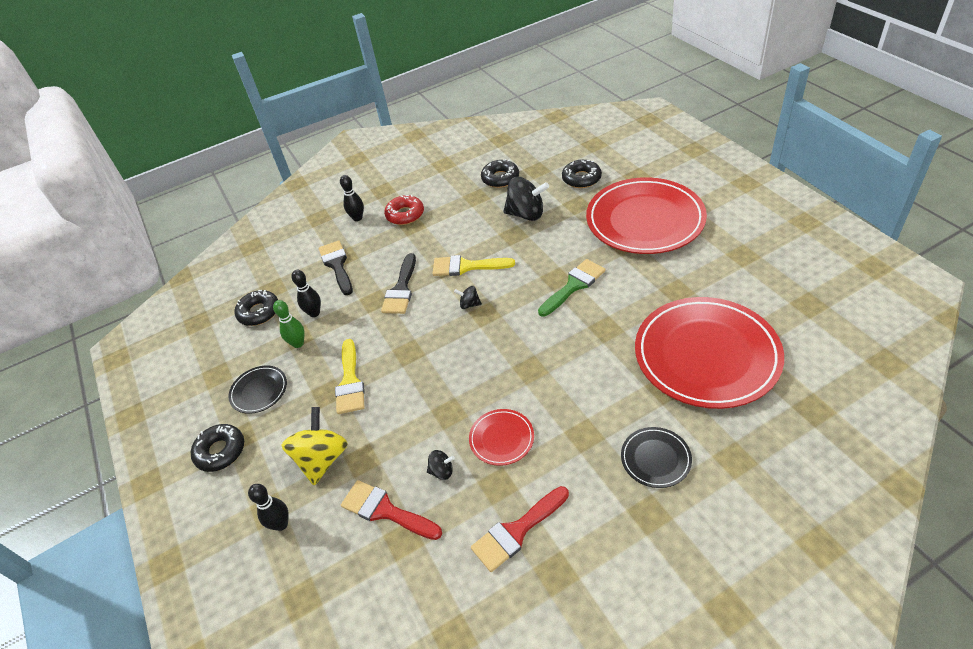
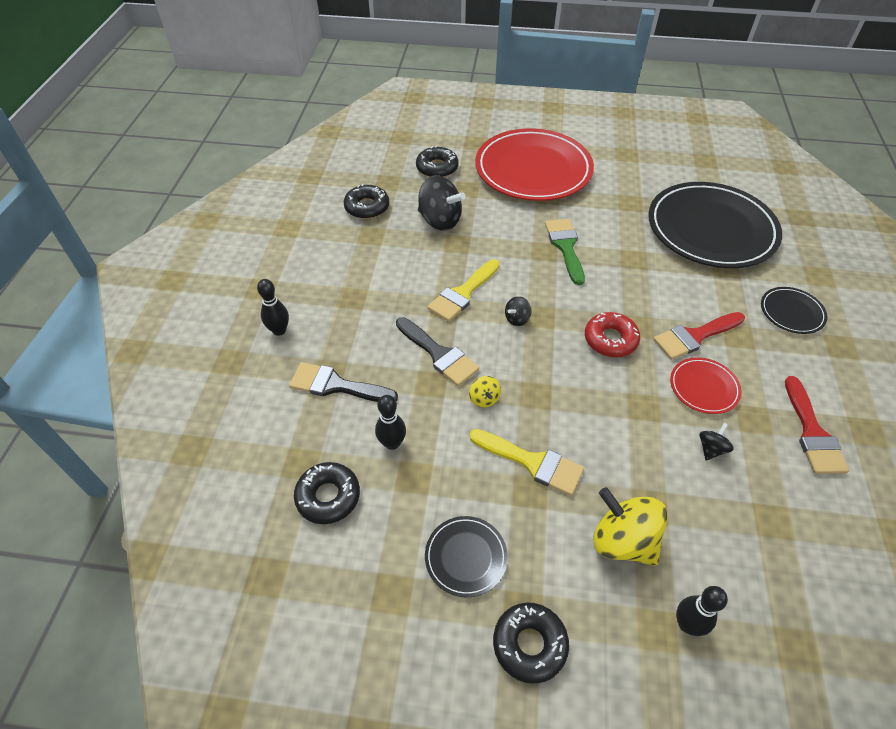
camera: 60 degrees left, 5 degrees up
green bowling pin [273,300,304,348] -> none
red brush [341,480,442,540] -> red brush moved to [653,312,745,360]
red donut [384,195,424,225] -> red donut moved to [585,312,640,357]
black spinning top [503,177,549,221] -> black spinning top turned 75 degrees clockwise [418,175,465,231]
red plate [635,297,784,409] -> black plate [648,182,782,268]
none -> yellow spinning top [469,376,501,408]

